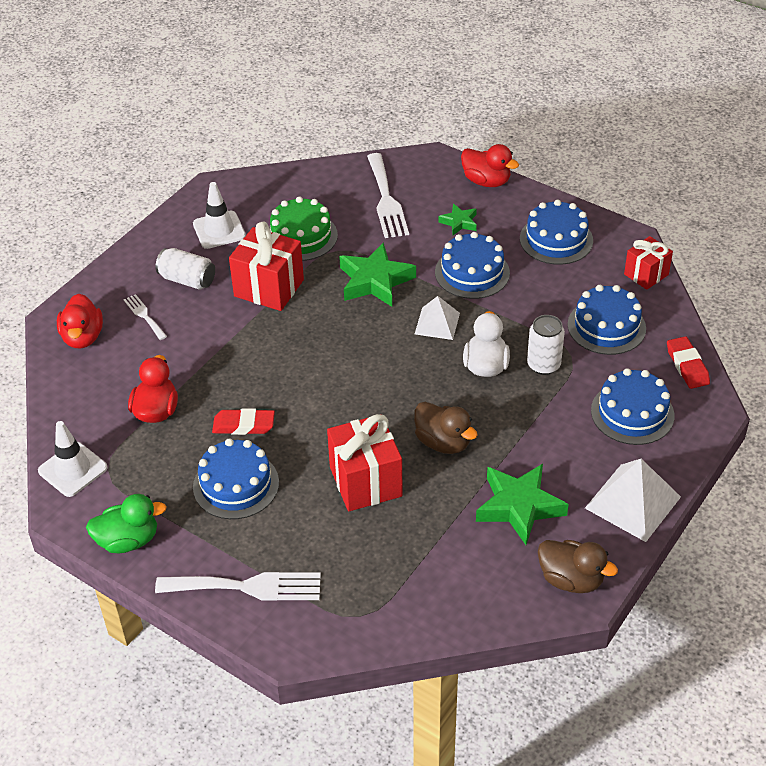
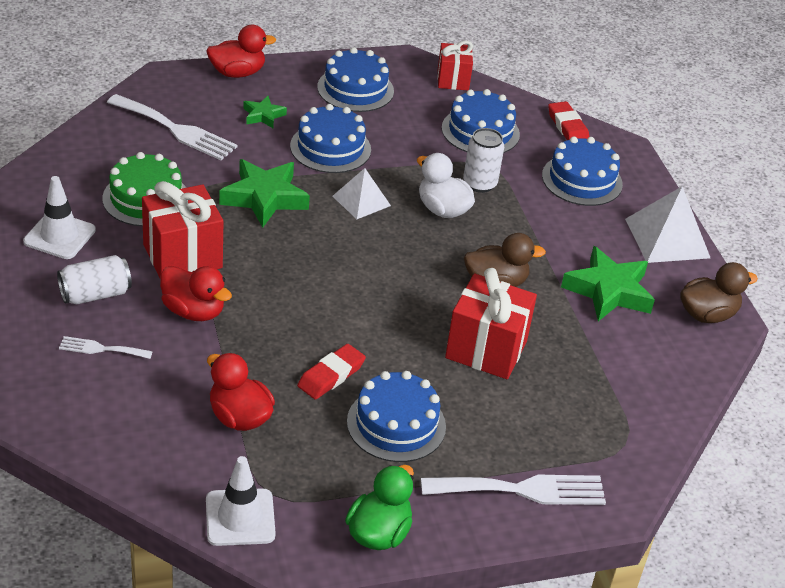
camera: 55 degrees left, 5 degrees down
red duck [57,294,103,349] -> red duck moved to [160,266,232,321]
white fork [155,572,321,600] -> white fork turned 45 degrees clockwise [421,475,606,505]
red eraser [667,336,710,389] -> red eraser turned 45 degrees clockwise [548,101,589,140]

